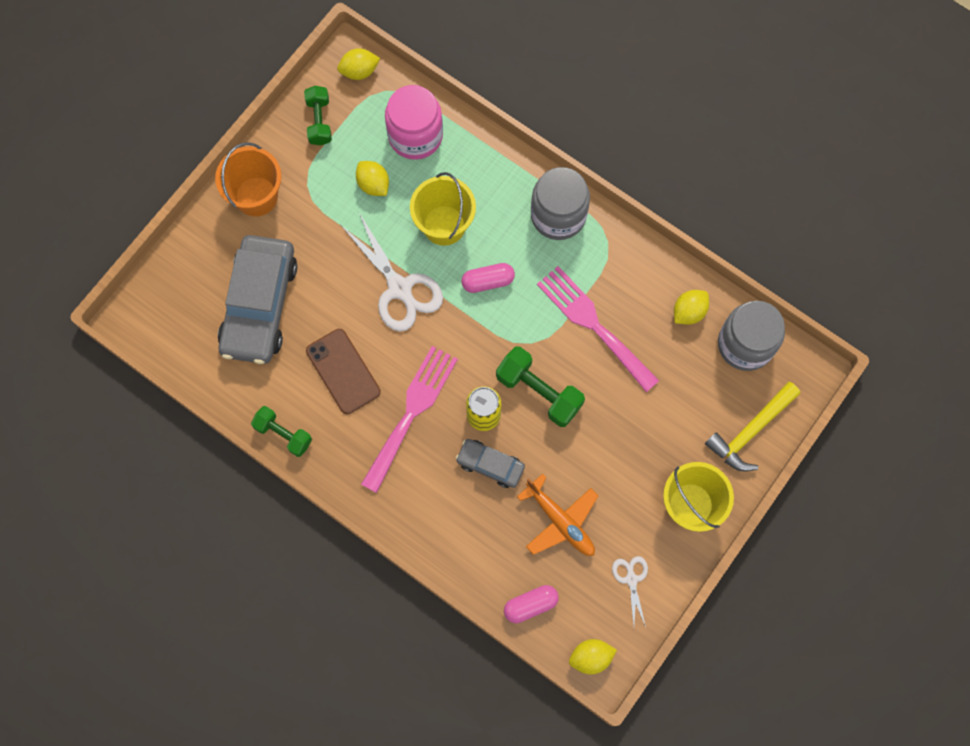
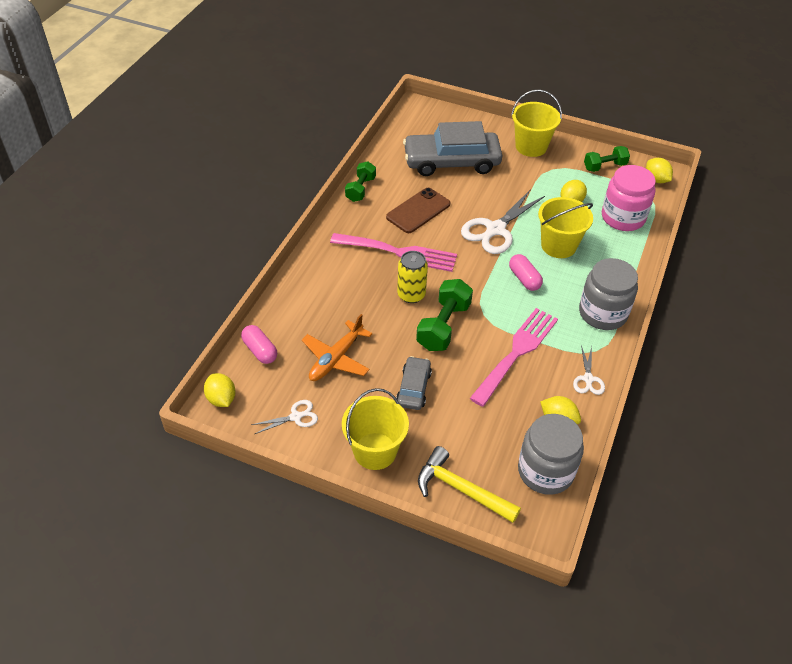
camera: 75 degrees right, 25 degrees down
orange bucket [215,142,282,216] -> yellow bucket [511,90,562,157]
grey car [456,439,525,488] -> grey car moved to [396,356,432,410]
none -> white scissors [573,345,605,395]

